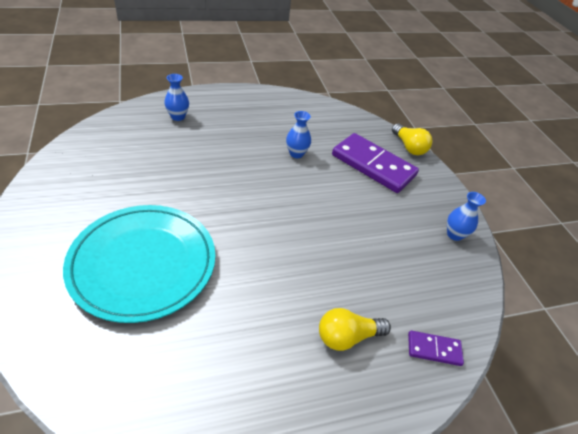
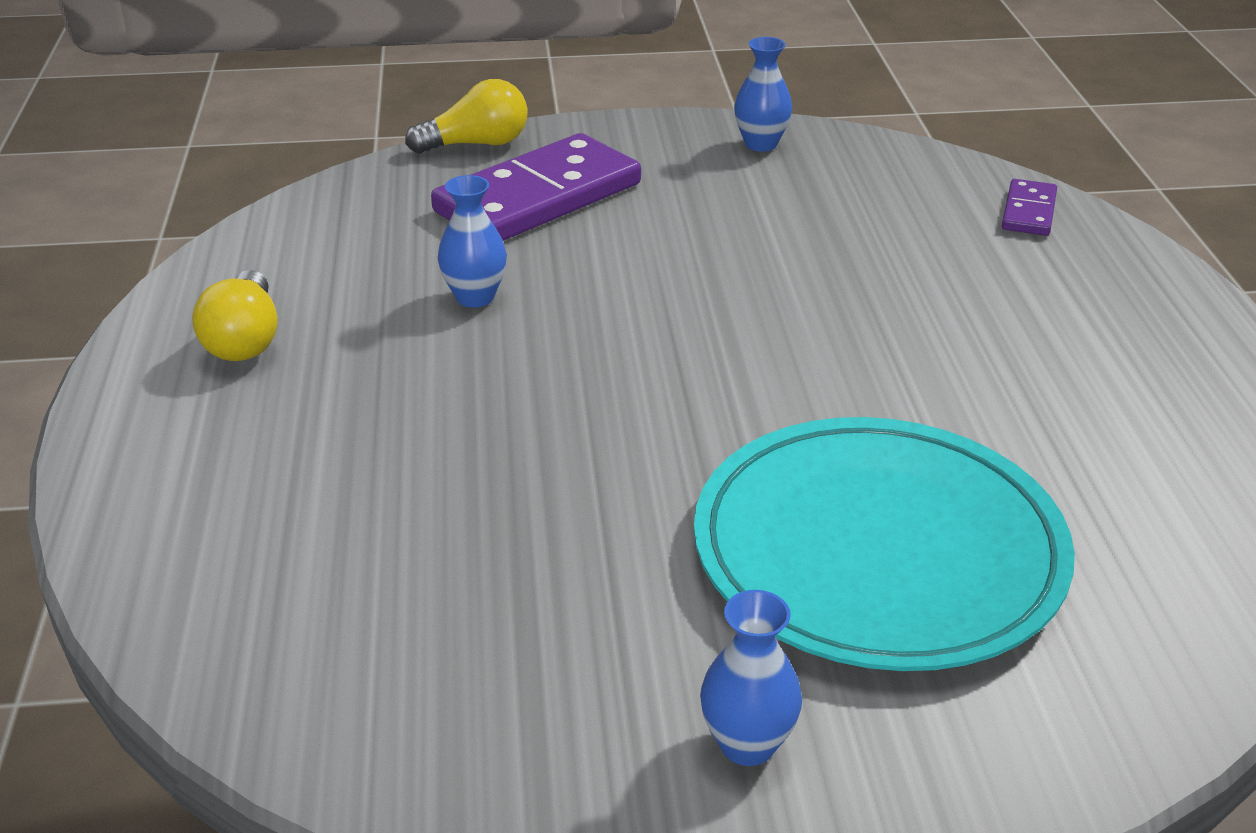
camera: 75 degrees left, 10 degrees down
blue vase [164,74,189,121] -> blue vase moved to [700,590,802,766]
yellow light bulb [319,308,391,351] -> yellow light bulb moved to [192,270,278,361]

